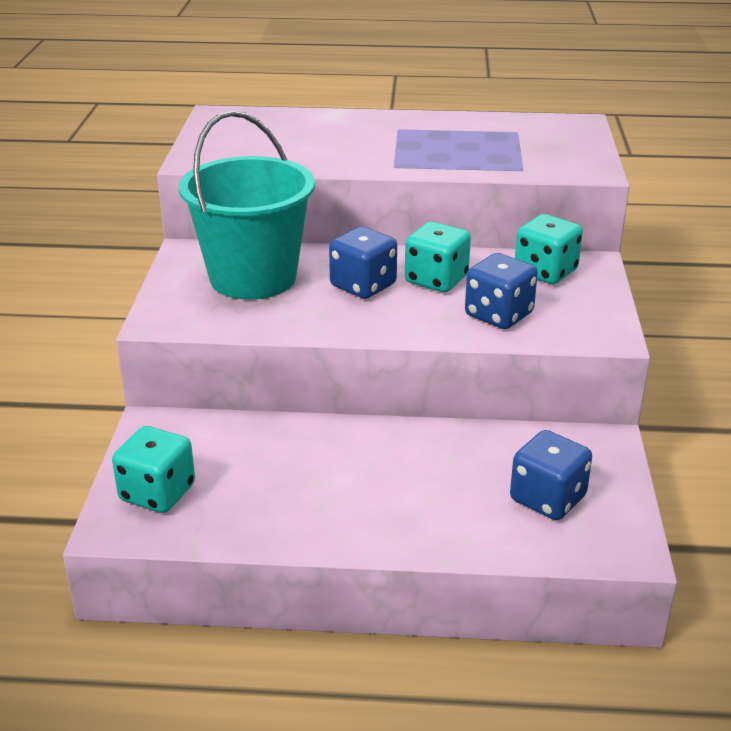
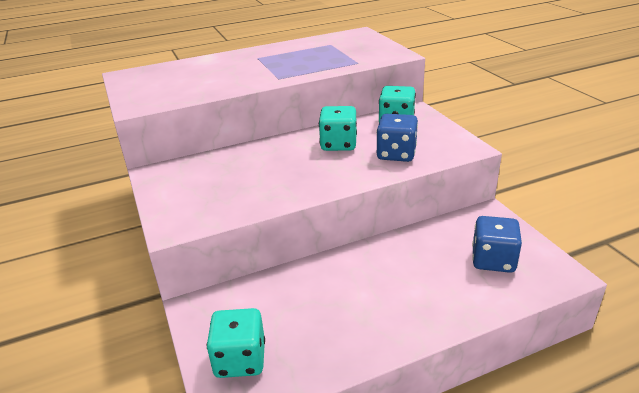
camera: 25 degrees left, 0 degrees up
turquoise bucket [179,111,315,300] -> none
blue dice [329,226,397,299] -> none

